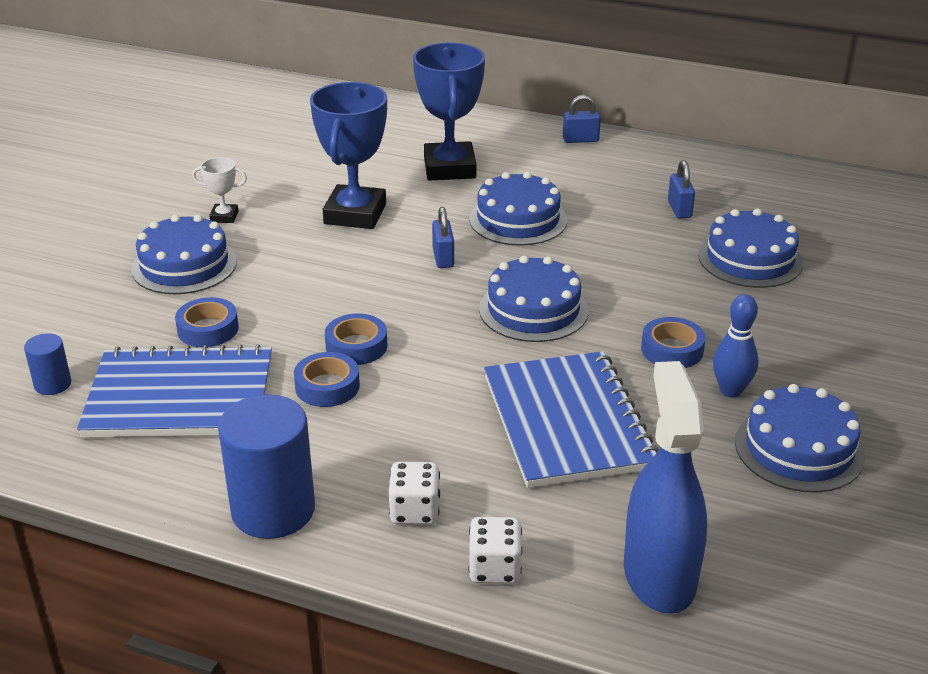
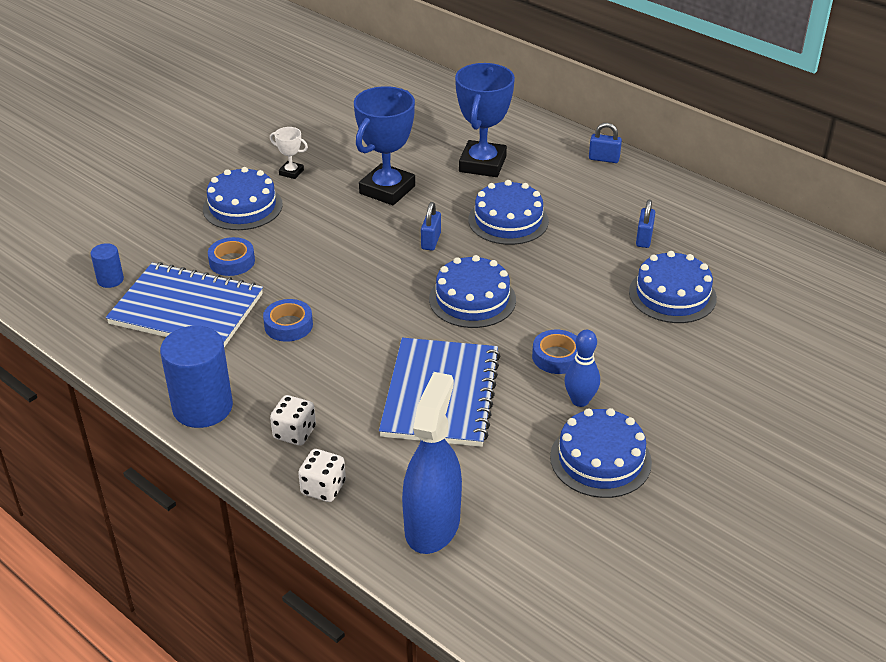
camera: 20 degrees right, 5 degrees up
blue tape [325,314,387,365] -> none

